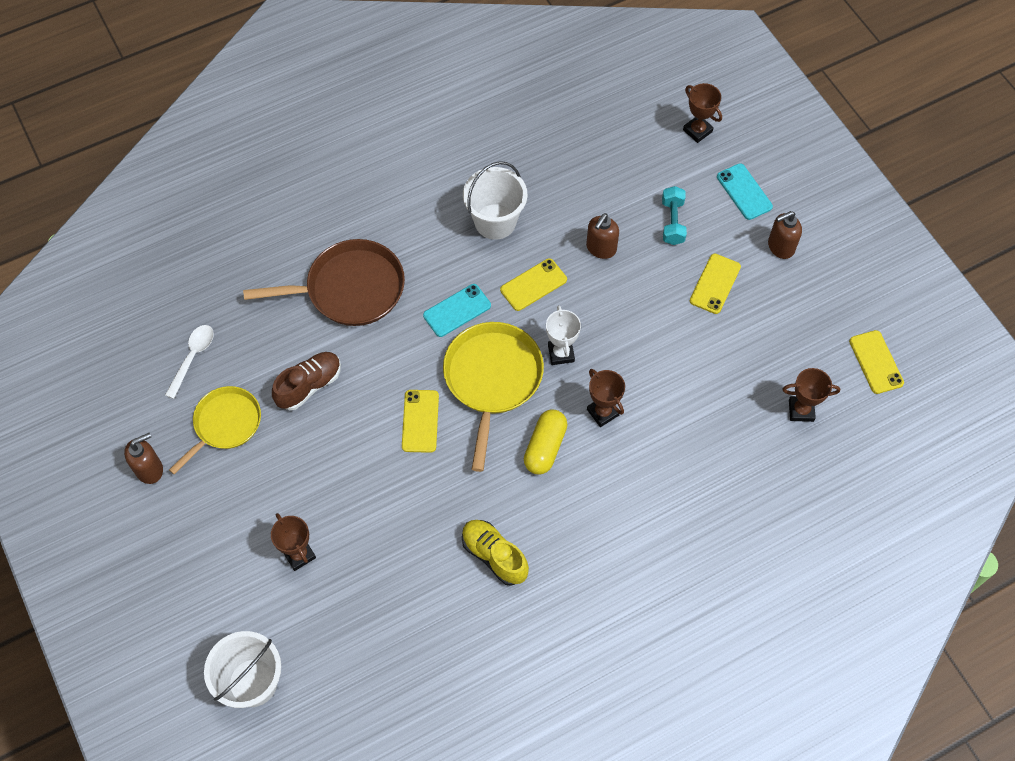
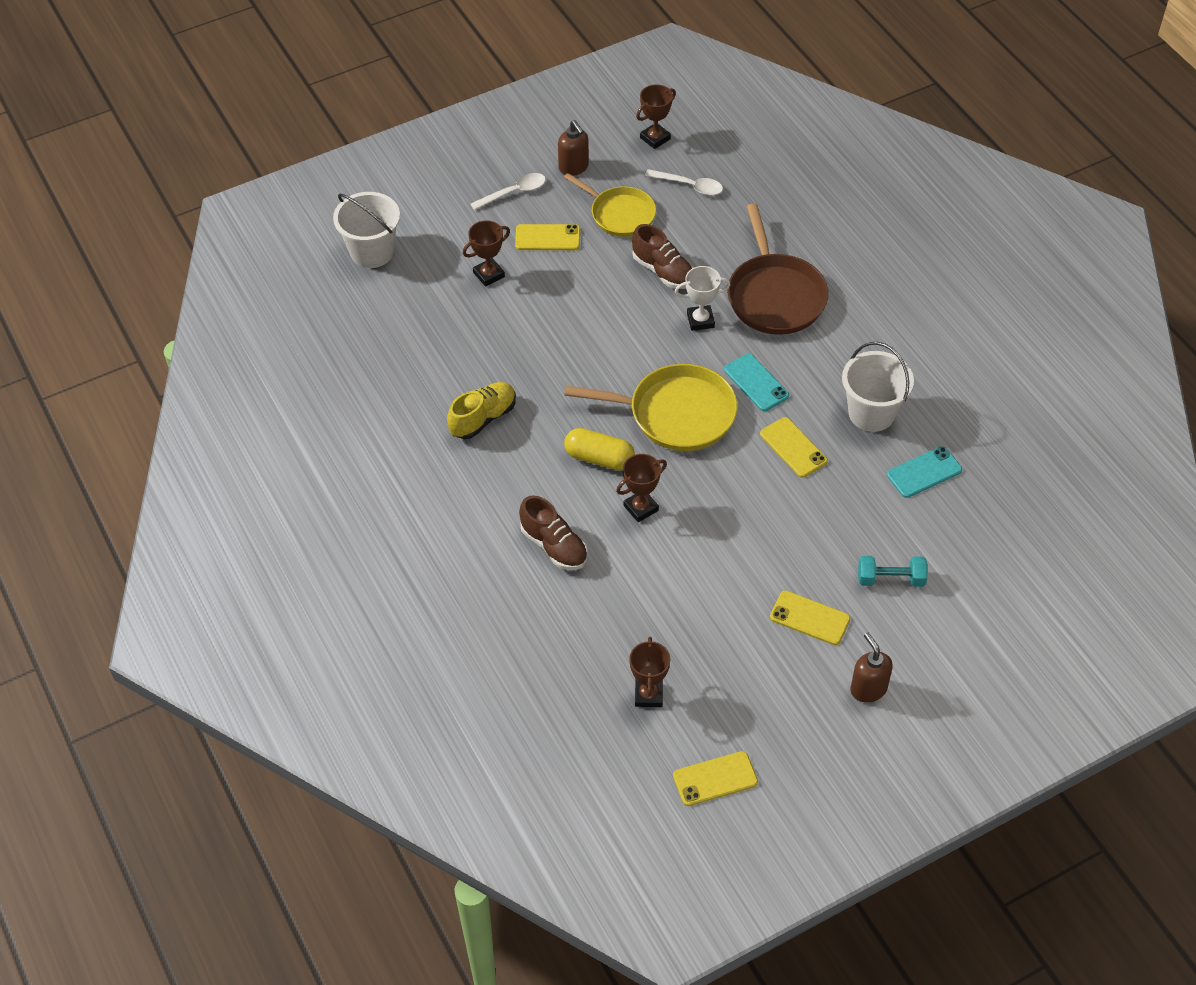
camera: 90 degrees right, 10 degrees down
yellow phone [402,390,439,453] -> yellow phone moved to [515,224,580,250]
white trophy [546,306,581,365] -> white trophy moved to [675,266,730,331]
brown soap dispenser [586,213,619,259] -> none
brown trophy [683,83,722,143] -> brown trophy moved to [636,84,676,149]
turquoise phone [717,163,773,220] -> turquoise phone moved to [887,446,962,498]
none -> white spoon [471,173,546,210]
none -> brown shoe [519,495,588,570]

